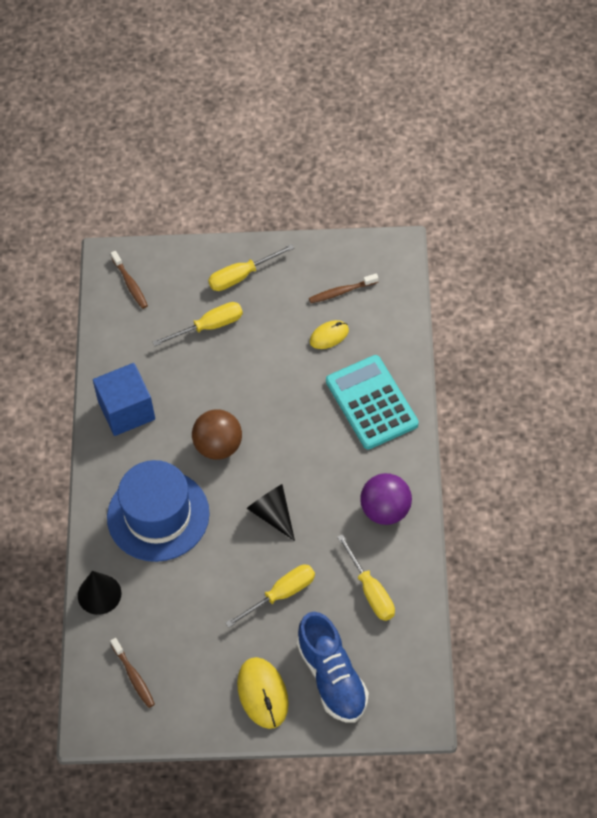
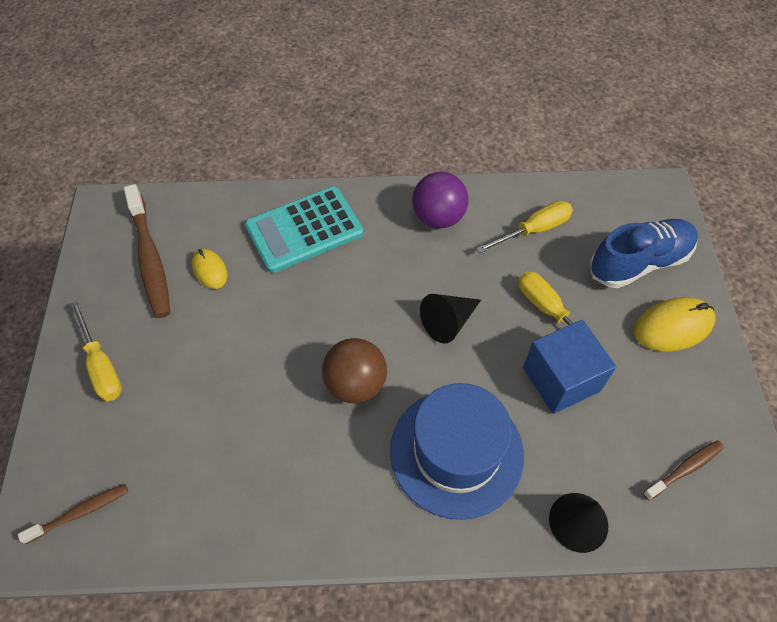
camera: 95 degrees left, 0 degrees up
blue cube [93,363,155,436] -> blue cube moved to [523,320,616,414]
yellow screwdriver [153,302,243,346] -> none
brown toothbrush [309,274,379,303] -> brown toothbrush [124,184,170,318], size x1.83

